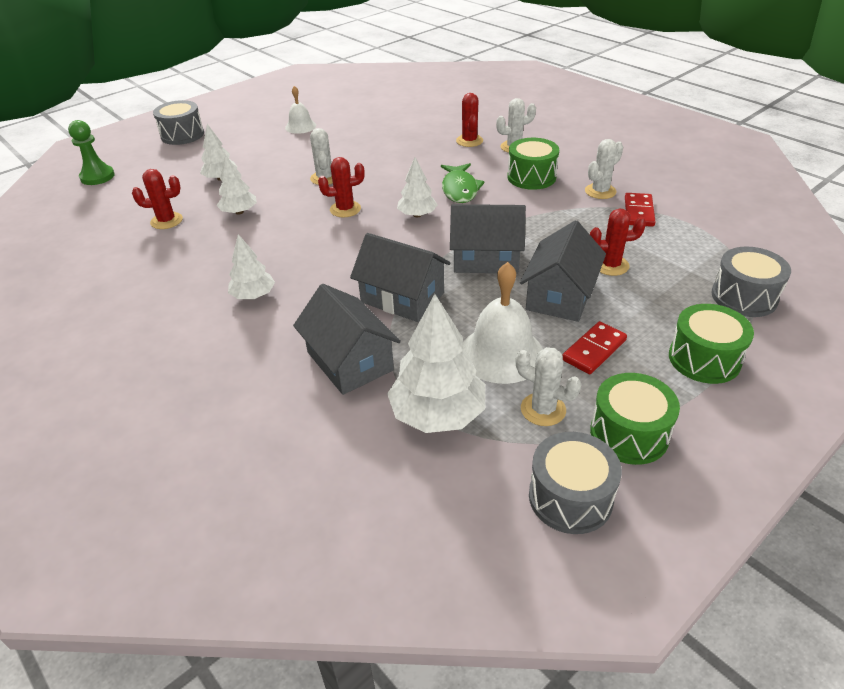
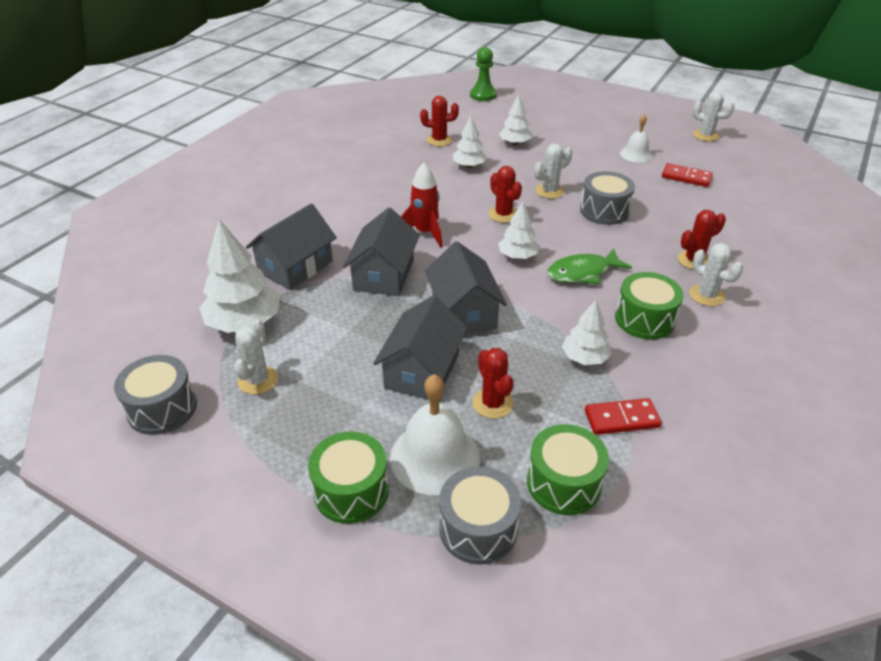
camera: 70 degrees right, 0 degrees up
red cactus [132,169,183,229] -> red cactus turned 60 degrees counterclockwise [420,96,459,146]
grey drum [153,100,204,145] -> grey drum moved to [580,171,635,225]
white tree [228,234,275,299] -> white tree moved to [562,300,611,365]
white bell [463,262,543,384] -> white bell moved to [390,374,480,495]
grey house [520,220,606,322] -> grey house turned 75 degrees counterclockwise [373,295,468,400]
red domino [563,321,627,374] -> red domino moved to [662,163,713,187]
white cactus [585,139,623,199] -> white cactus moved to [693,91,735,141]
green drum [590,373,680,465] -> green drum moved to [527,424,609,515]
none -> red rocket [401,163,443,248]

